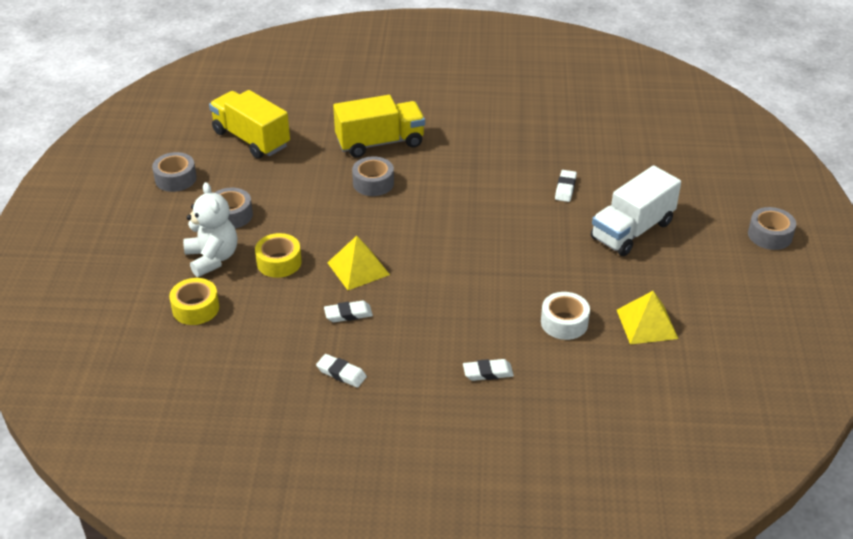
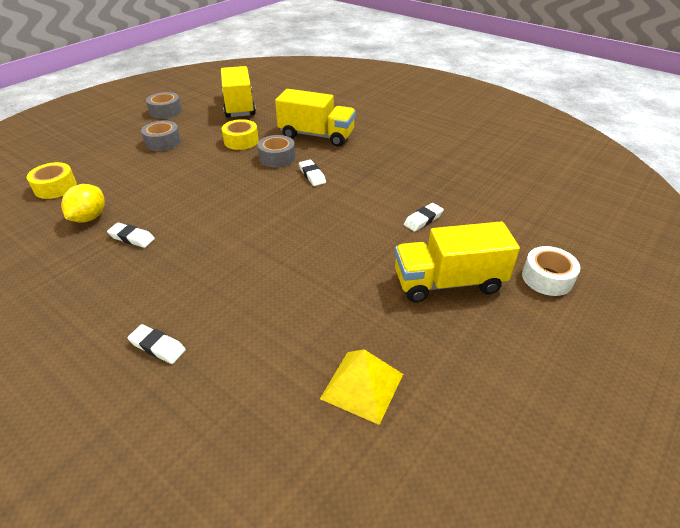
camera: 35 degrees right, 0 degrees up
white teddy bear [183,182,237,277] -> none
yellow tape [255,233,302,278] -> yellow tape moved to [221,119,259,150]
white eraser [316,354,367,388] -> white eraser moved to [299,160,326,186]
yellow pyramid [327,236,390,290] -> none
white tape [541,292,590,340] -> white tape moved to [522,246,580,296]
white truck [591,165,681,256] -> yellow truck [395,221,520,303]
grey tape [748,207,796,250] -> none
none -> yellow lemon [61,184,105,223]

